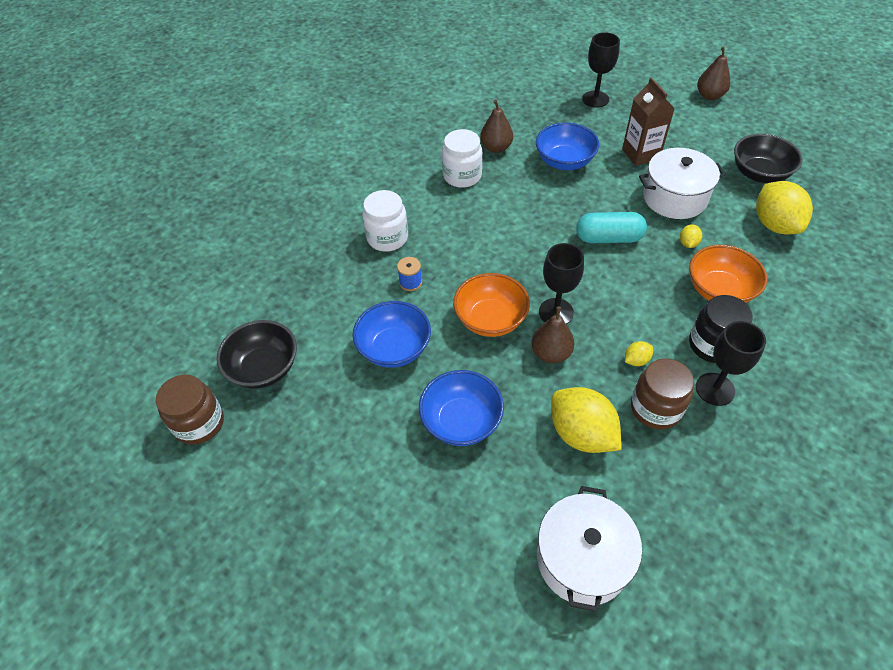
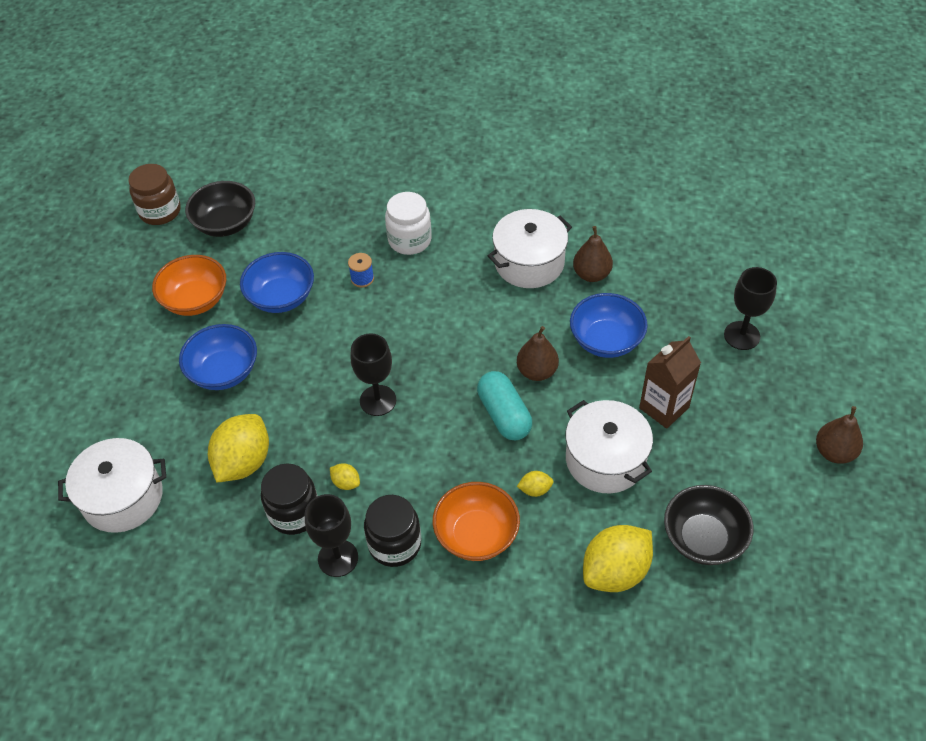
camera: 65 degrees right, 0 degrees up
white jar [442,129,483,188] -> white pot [488,209,572,288]
orange bowl [453,273,530,337] -> orange bowl moved to [152,255,226,316]
brown pear [531,306,574,363] -> brown pear moved to [517,326,559,381]
brown jar [631,359,694,430] -> black jar [261,463,318,535]

